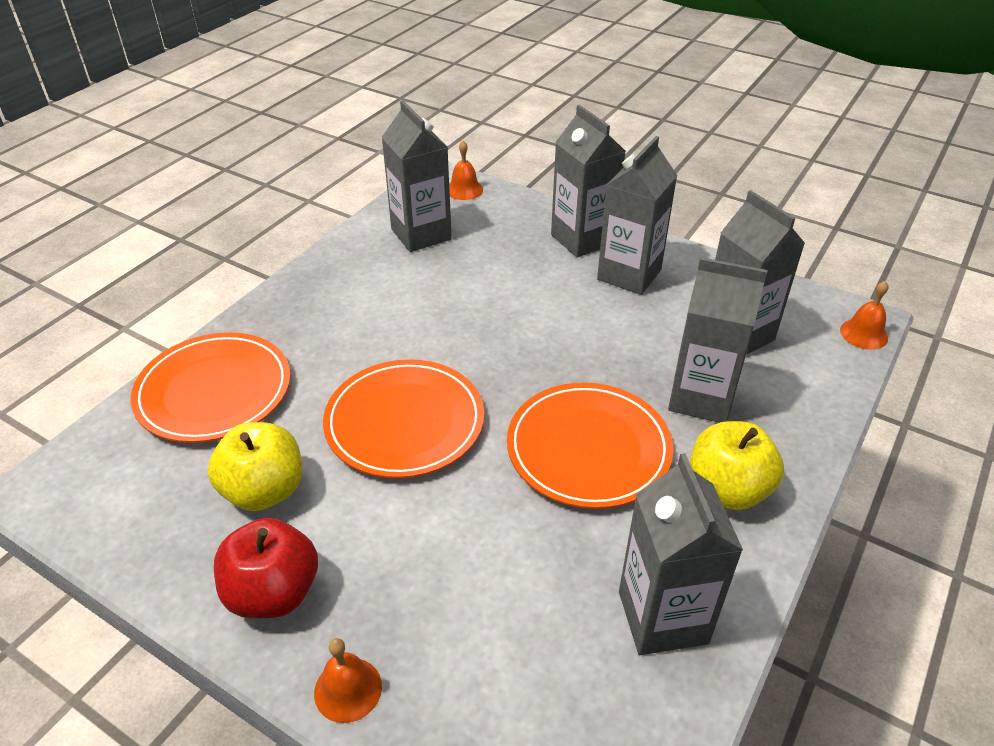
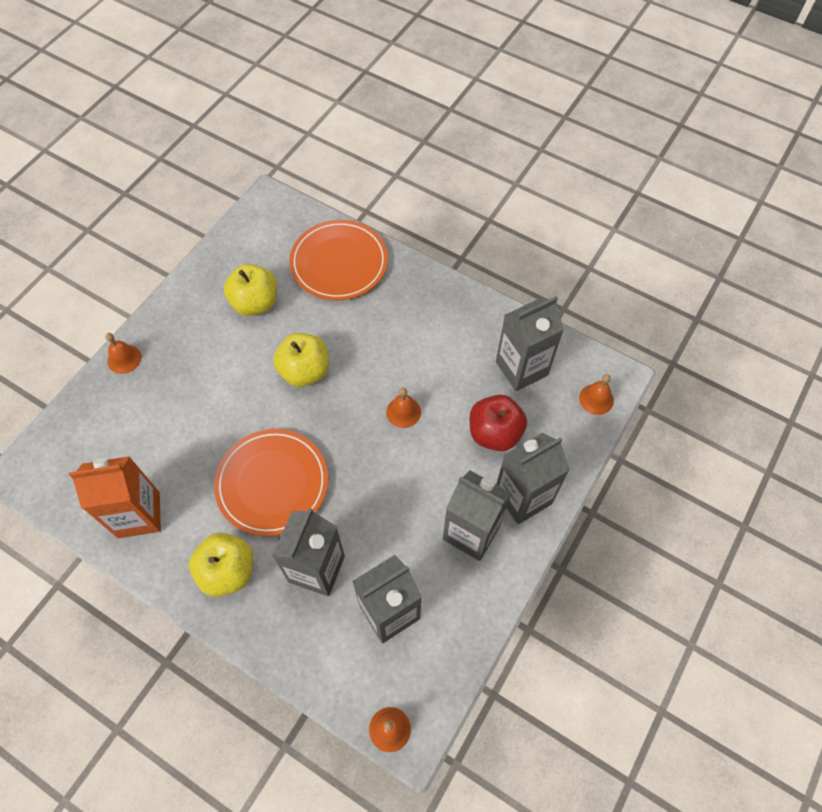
camera: 90 degrees right, 20 degrees up
red apple [214,518,318,618] -> red apple moved to [470,394,527,451]
orange plate [323,359,484,478] -> yellow apple [273,333,329,387]
grey carton [619,453,743,655] -> orange carton [69,456,161,538]
none -> orange bell [386,388,421,428]

